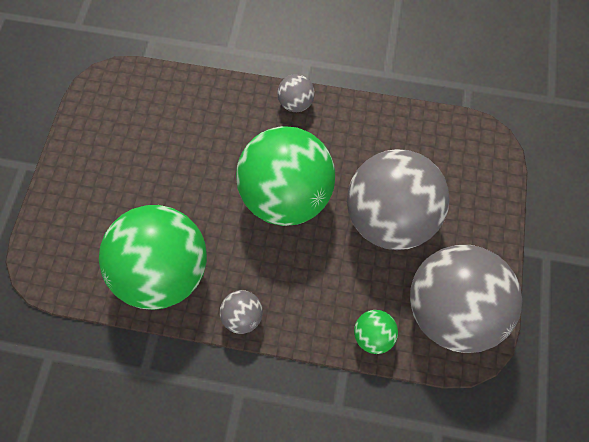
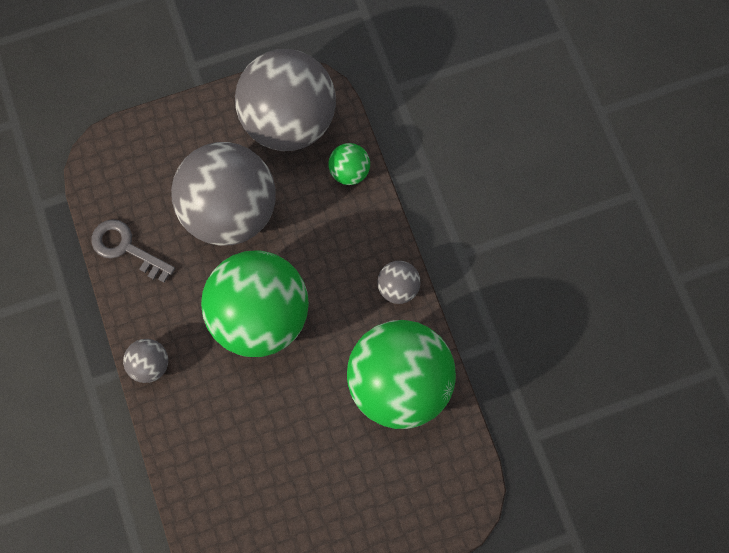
camera: 120 degrees left, 5 degrees up
none -> grey key [91,219,175,283]

